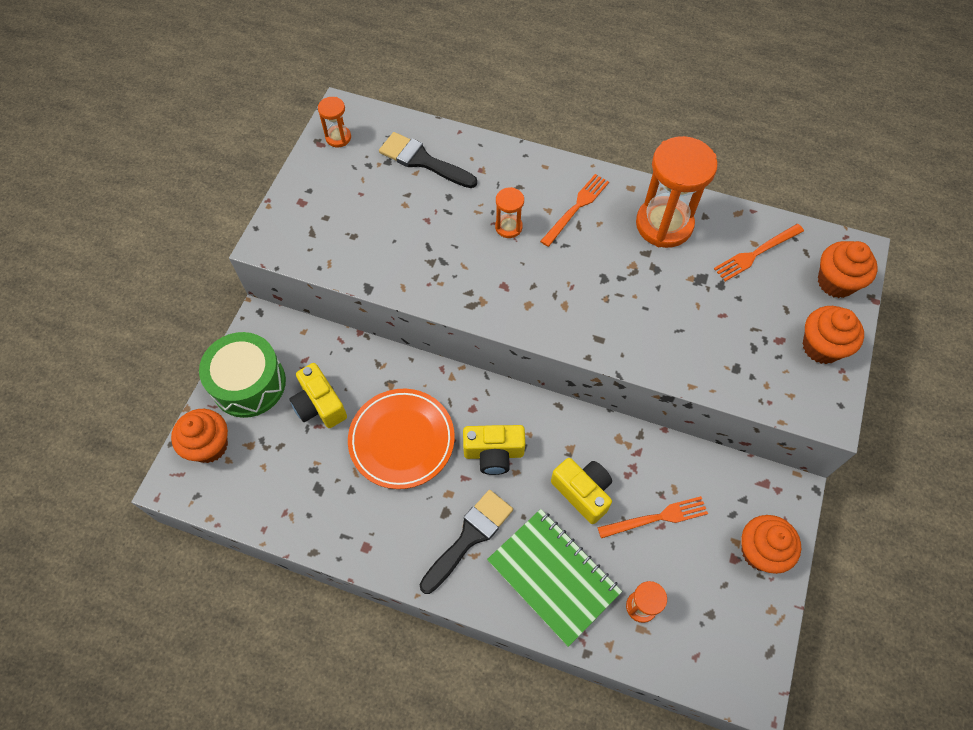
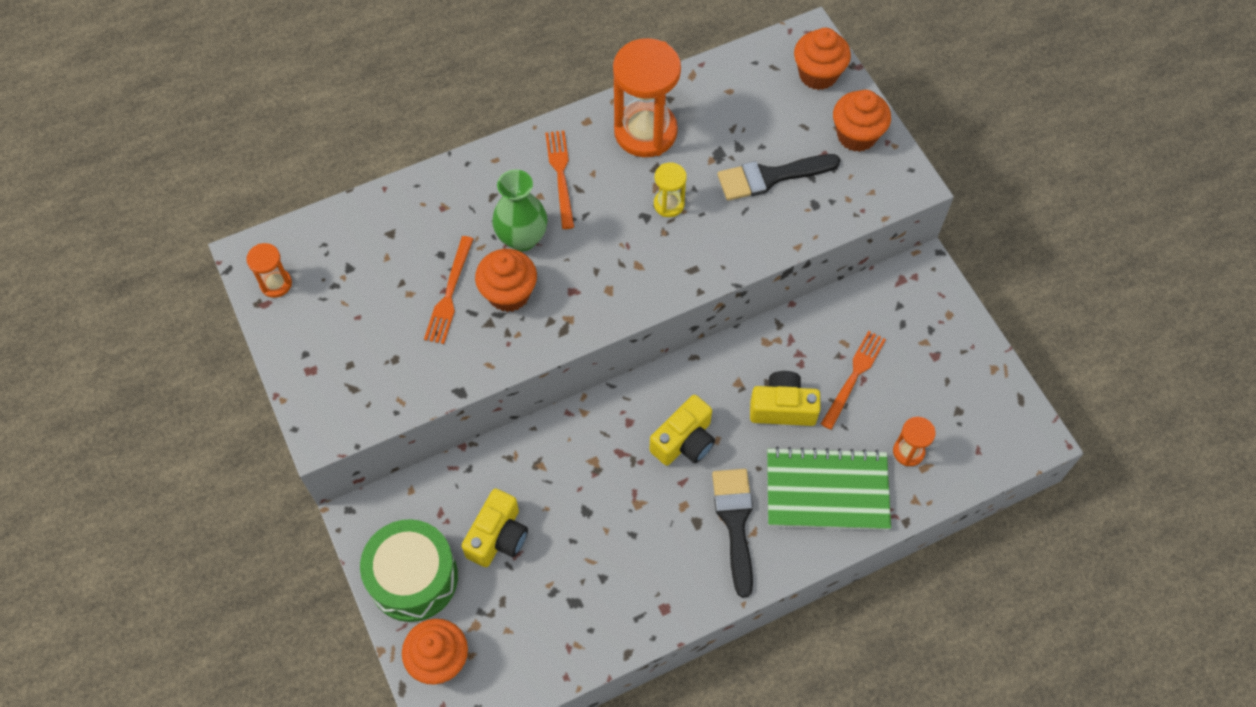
camera: 45 degrees left, 0 degrees up
yellow camera [289,363,347,428] -> yellow camera turned 75 degrees counterclockwise [462,488,528,567]
orange plate [348,389,455,489] -> none
black brush [379,132,477,188] -> black brush moved to [718,154,841,201]
orange hourglass [495,187,524,238] -> green vase [492,169,548,251]
orange fork [714,224,804,281] -> orange fork moved to [424,236,473,344]
orange cupcake [741,515,801,574] -> orange cupcake moved to [475,249,537,312]
none -> yellow hourglass [654,162,687,217]

